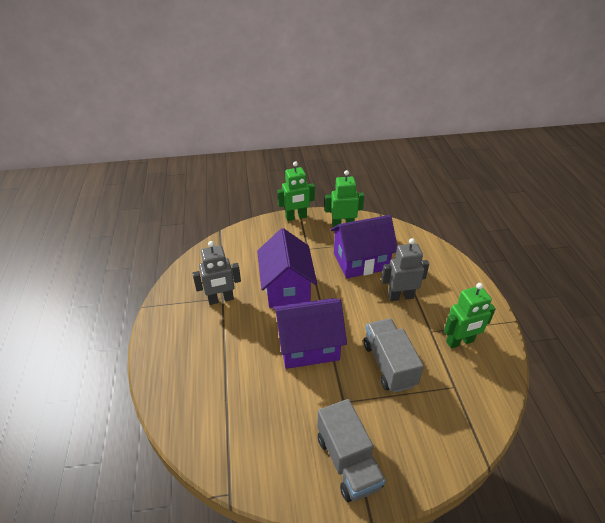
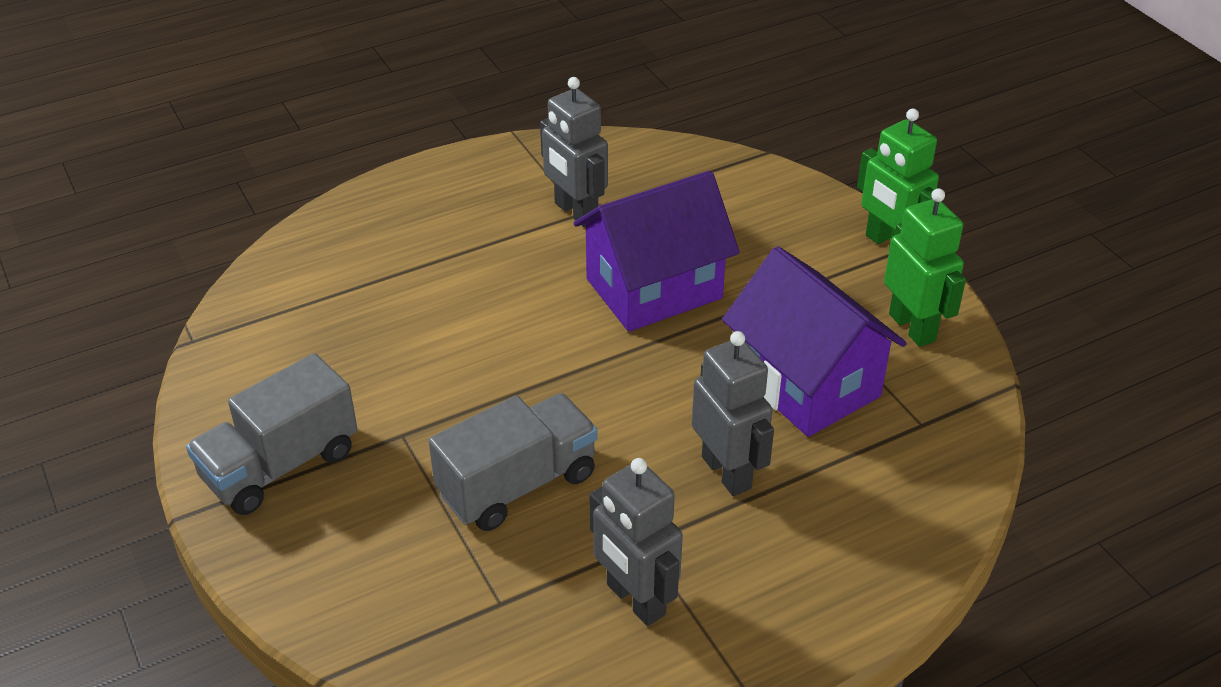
camera: 70 degrees right, 0 degrees up
purple house [273,298,347,369] -> none
green robot [444,283,496,348] -> grey robot [589,458,683,626]

